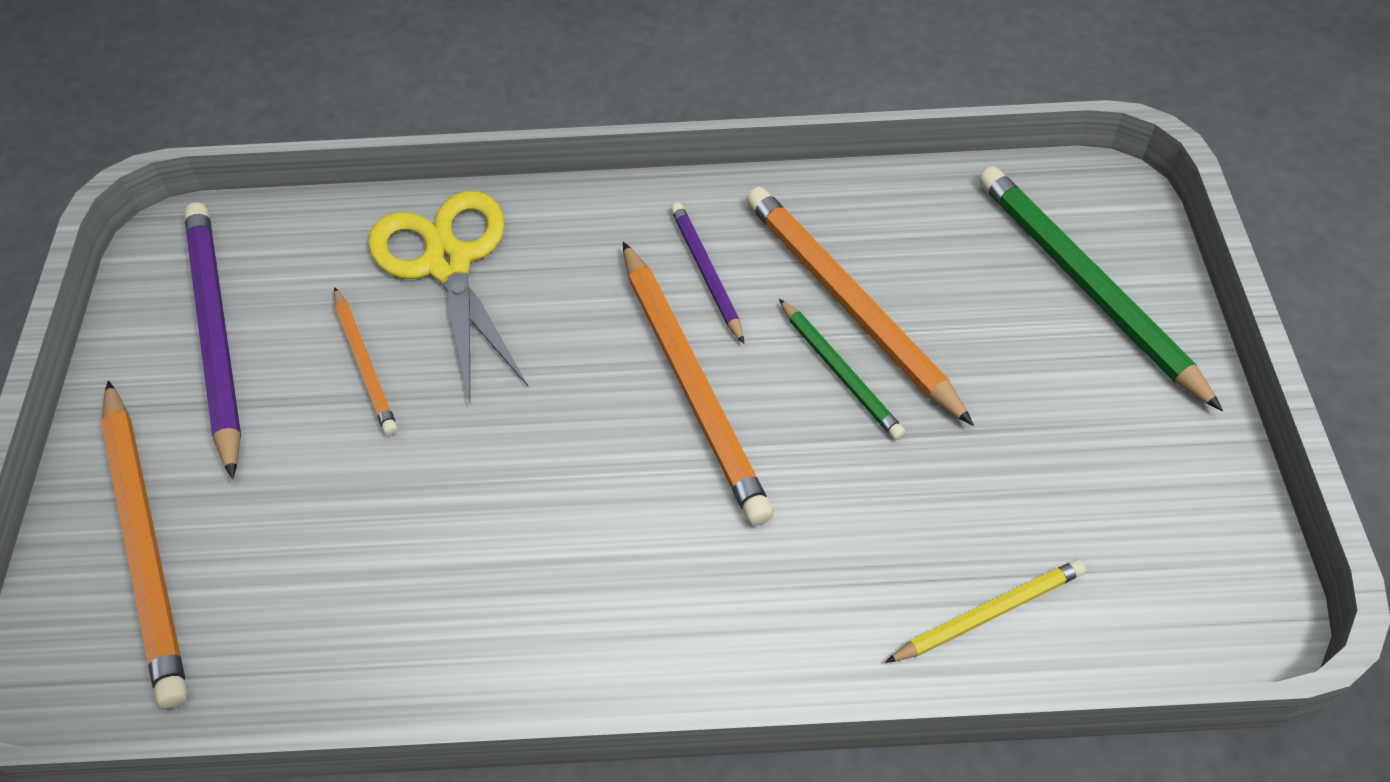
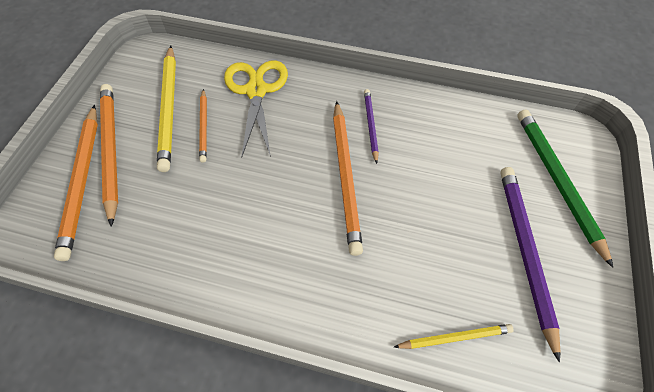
camera: 15 degrees right, 5 degrees up
purple pencil [184,202,241,479] -> purple pencil moved to [500,167,561,362]
orange pencil [746,187,974,426] -> orange pencil moved to [100,84,118,227]
green pencil [779,299,905,440] -> none
none -> yellow pencil [157,46,176,172]

